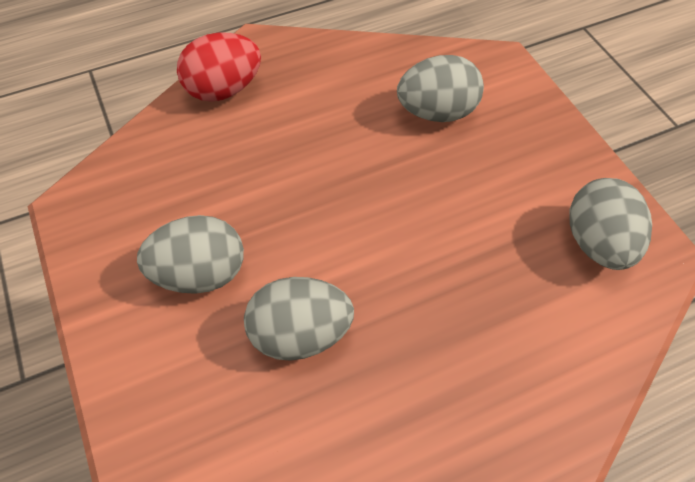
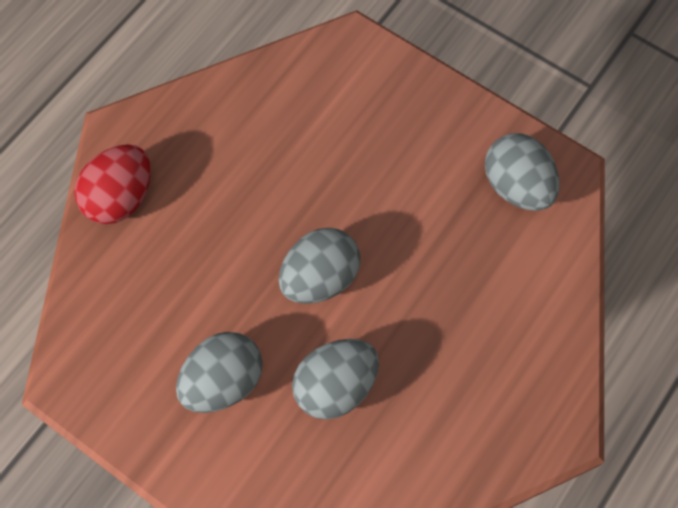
camera: 30 degrees left, 10 degrees up
grey egg [397,55,484,122] -> grey egg moved to [279,228,360,304]

